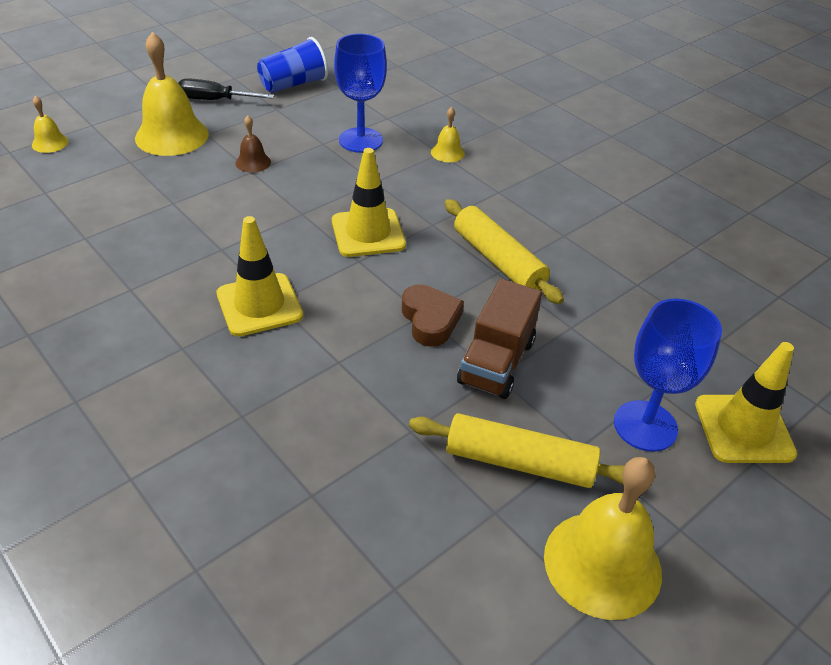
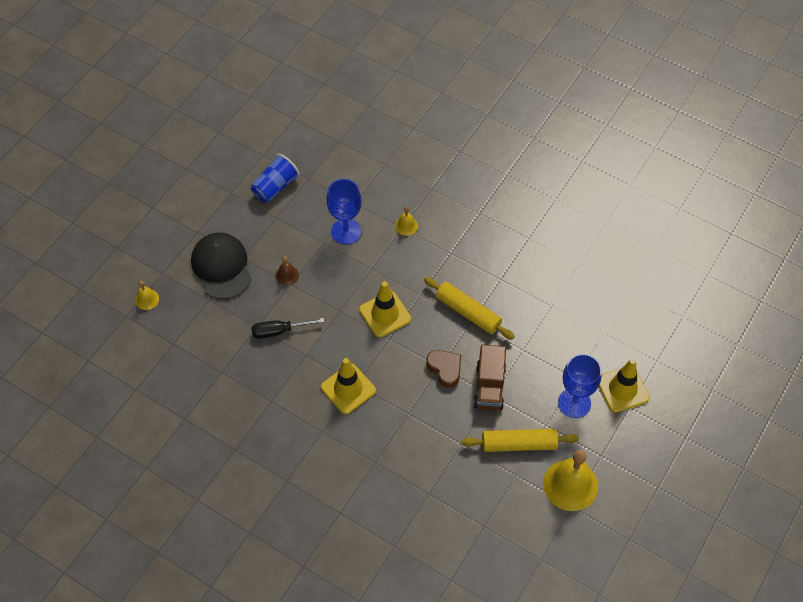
camera: 15 degrees left, 15 degrees up
yellow bell [135,32,209,156] -> black cap [191,232,251,299]
black screwdriver [178,78,275,100] -> black screwdriver moved to [251,318,324,339]

